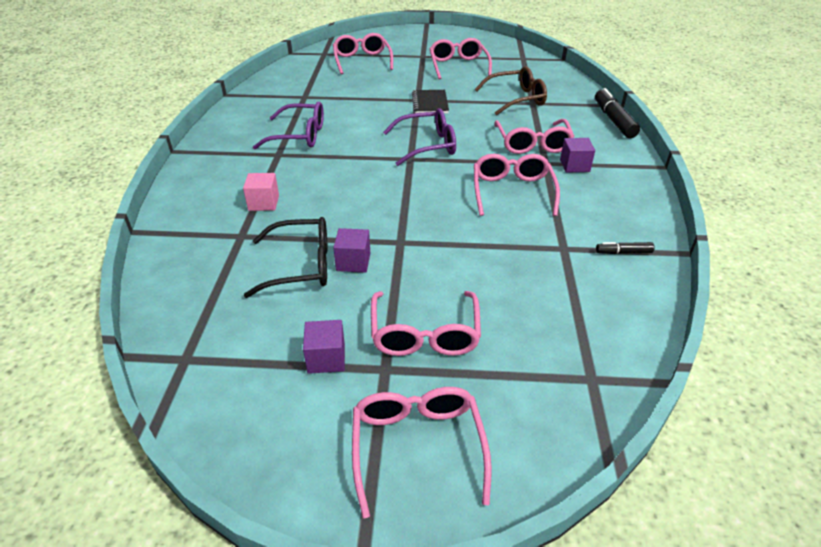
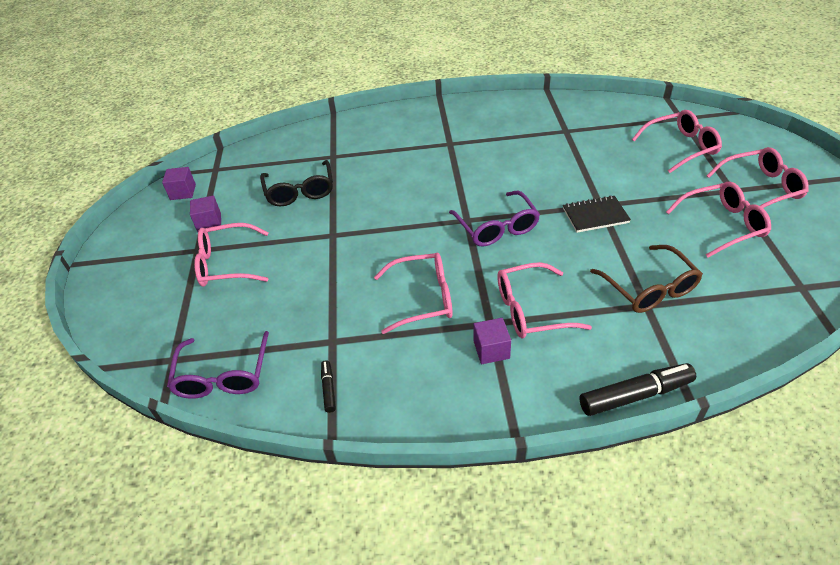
camera: 85 degrees right, 5 degrees up
pink cube [243,173,279,211] -> none
purple glasses [253,102,324,150] -> purple glasses moved to [167,331,269,399]
purple cube [333,228,370,273] -> purple cube moved to [162,167,196,200]
pink glasses [352,387,492,519] -> pink glasses moved to [706,147,809,208]

